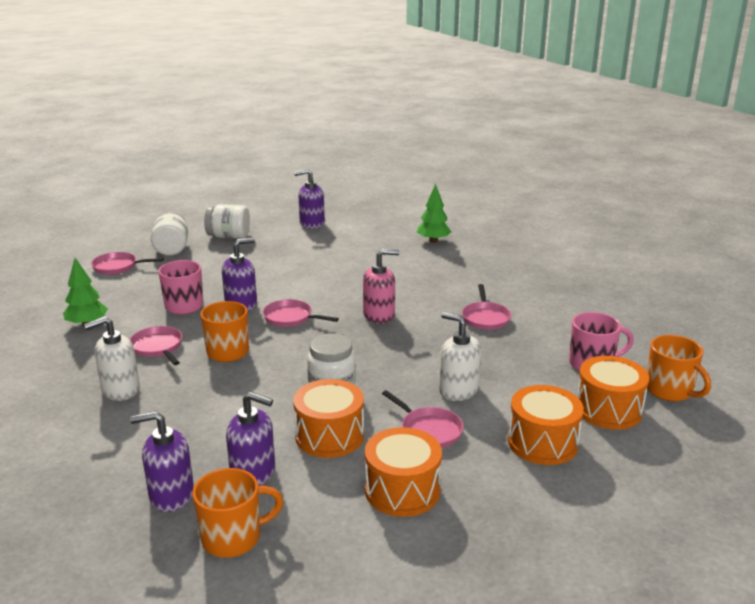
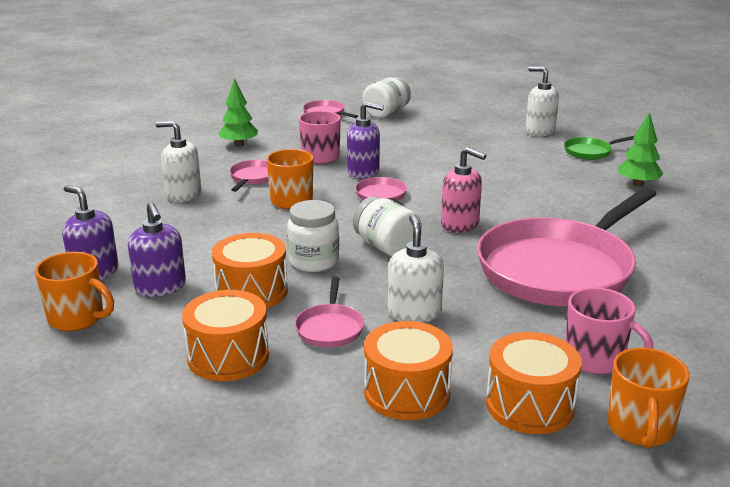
camera: 45 degrees right, 0 degrees up
white jar [204,204,250,239] -> white jar moved to [353,196,422,257]
purple soap dispenser [294,169,325,229] -> white soap dispenser [525,66,559,136]
pink pan [462,284,511,330] -> pink pan [477,187,656,306], size x2.48
none -> green pan [564,136,634,160]

